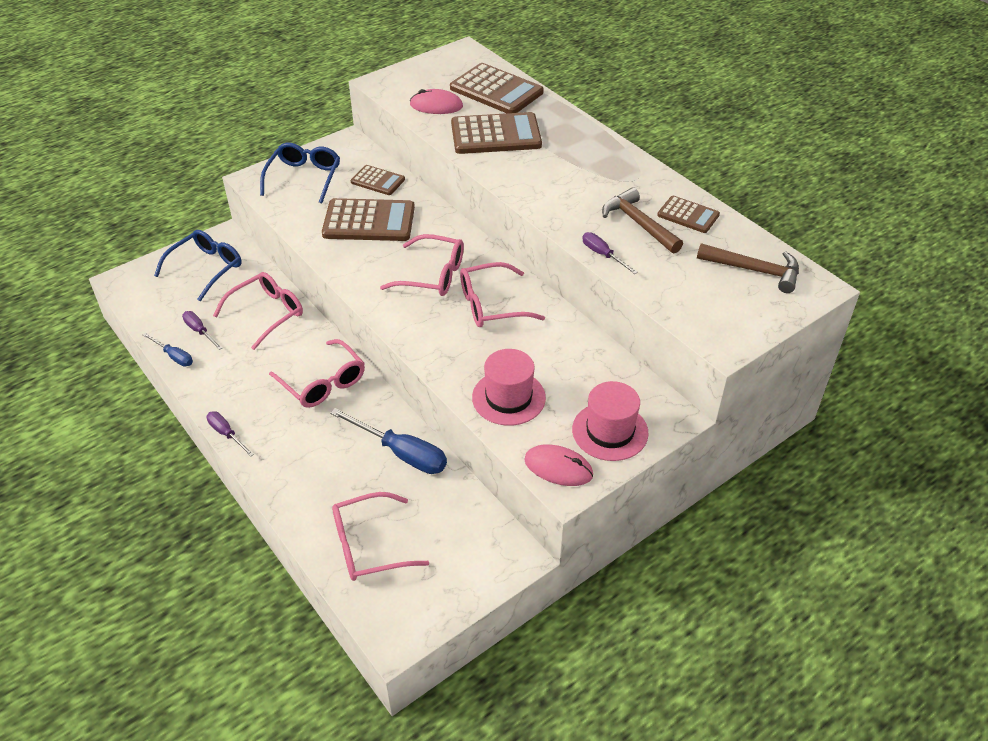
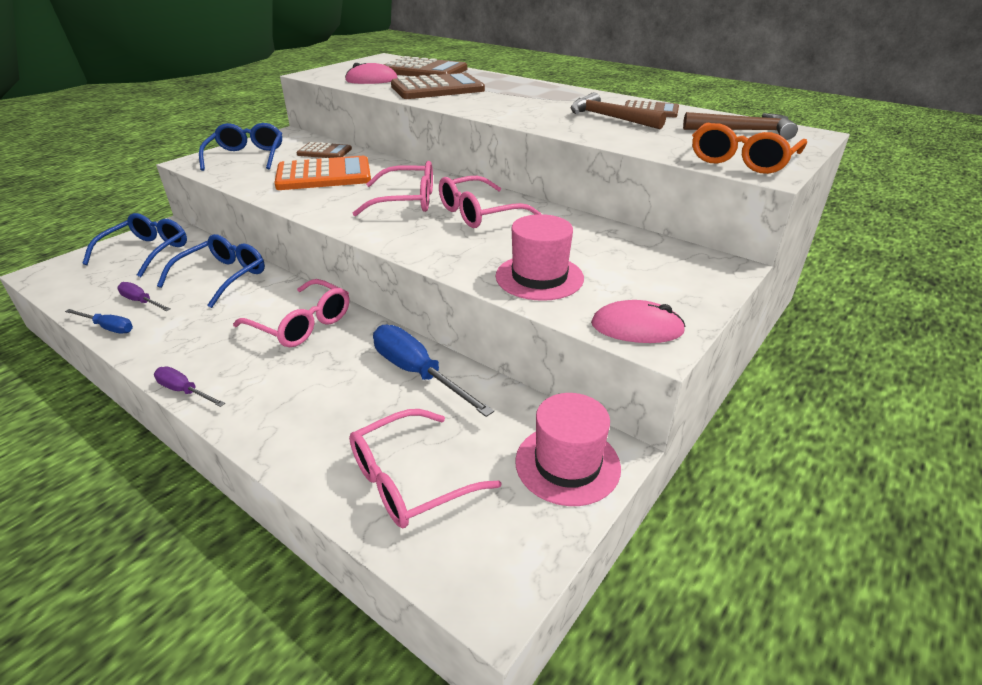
camera: 15 degrees left, 10 degrees down
pink glasses [213,272,303,350] -> blue glasses [157,234,265,308]
brown calculator [322,198,415,241] -> orange calculator [274,156,371,190]
blue screwdriver [330,408,447,474] -> blue screwdriver turned 150 degrees counterclockwise [373,325,494,417]
pink hat [572,381,648,461] -> pink hat moved to [515,393,621,506]
purple screwdriver [582,232,638,274] -> none
none -> orange glasses [692,123,807,174]

